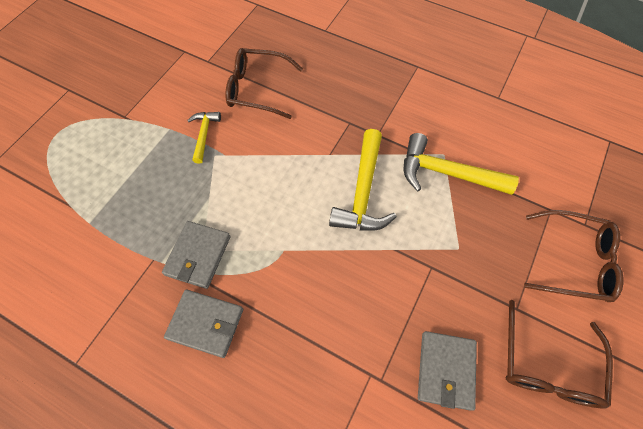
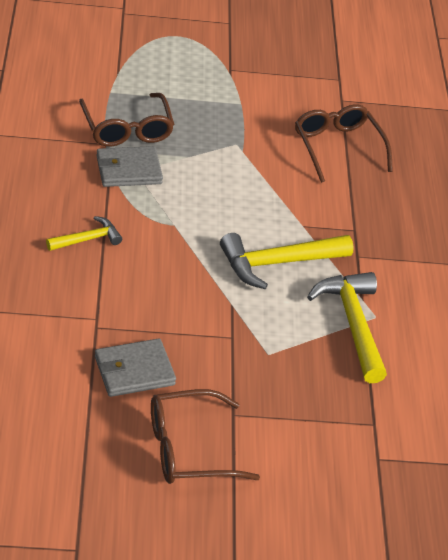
camera: 55 degrees right, 20 degrees down
grey wallet [164,290,243,358] -> none
yellow hammer [187,112,221,164] -> yellow hammer moved to [46,216,122,251]
brown glasses [524,210,624,302] -> brown glasses moved to [79,93,174,147]

